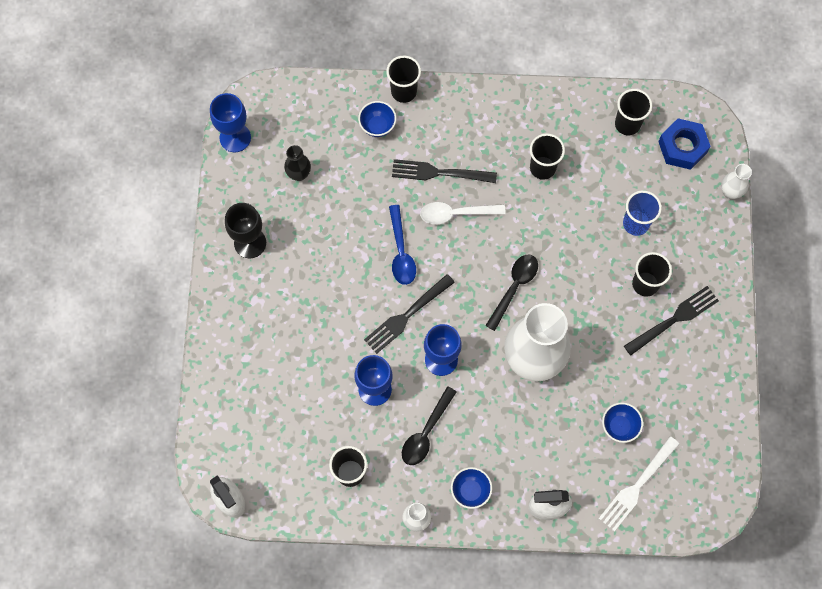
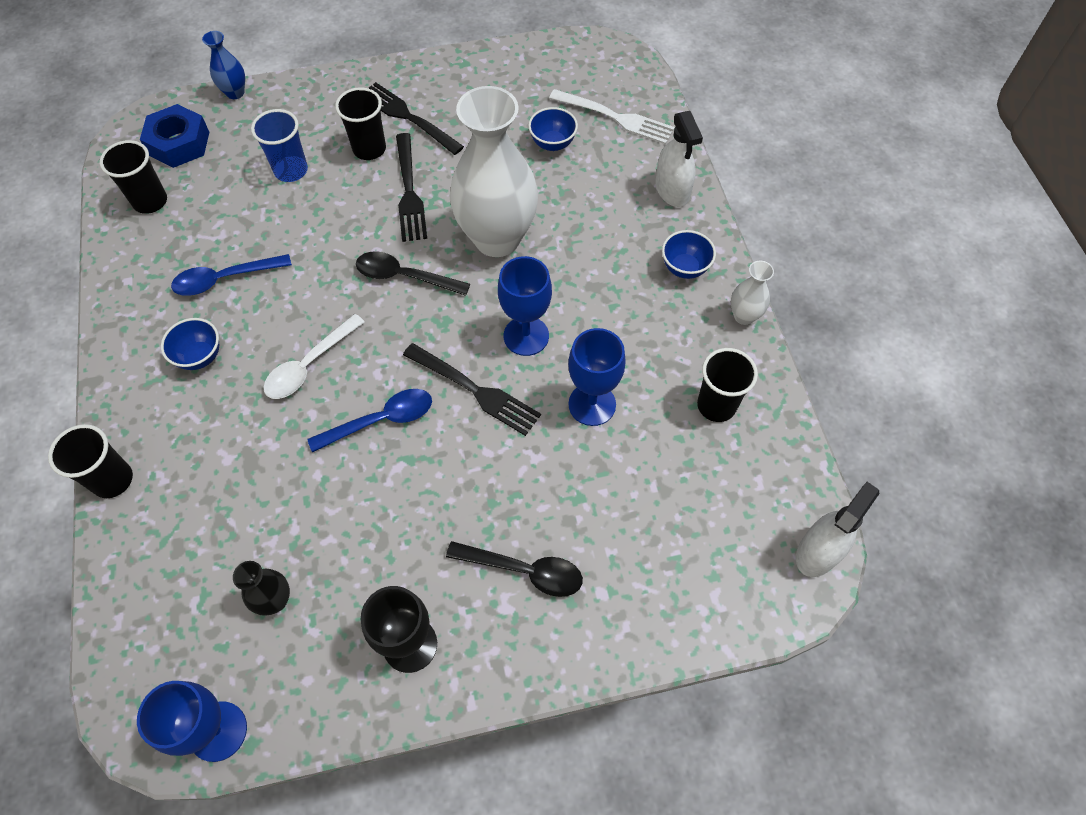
camera: 105 degrees left, 10 degrees down
blue bowl [358,101,396,137] -> blue bowl moved to [161,318,219,370]
black fork [392,159,497,183] -> black fork moved to [396,133,427,242]
black spoon [402,386,457,465] -> black spoon moved to [446,541,583,597]
white spoon [420,202,506,224] -> white spoon turned 60 degrees clockwise [263,314,365,399]
black cup [530,133,565,180] -> blue spoon [171,254,292,296]
white vase [721,164,752,199] -> blue vase [202,31,245,99]

